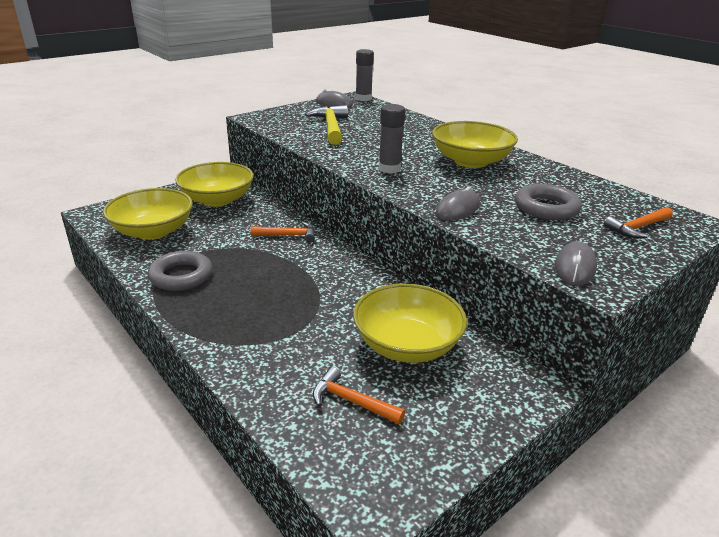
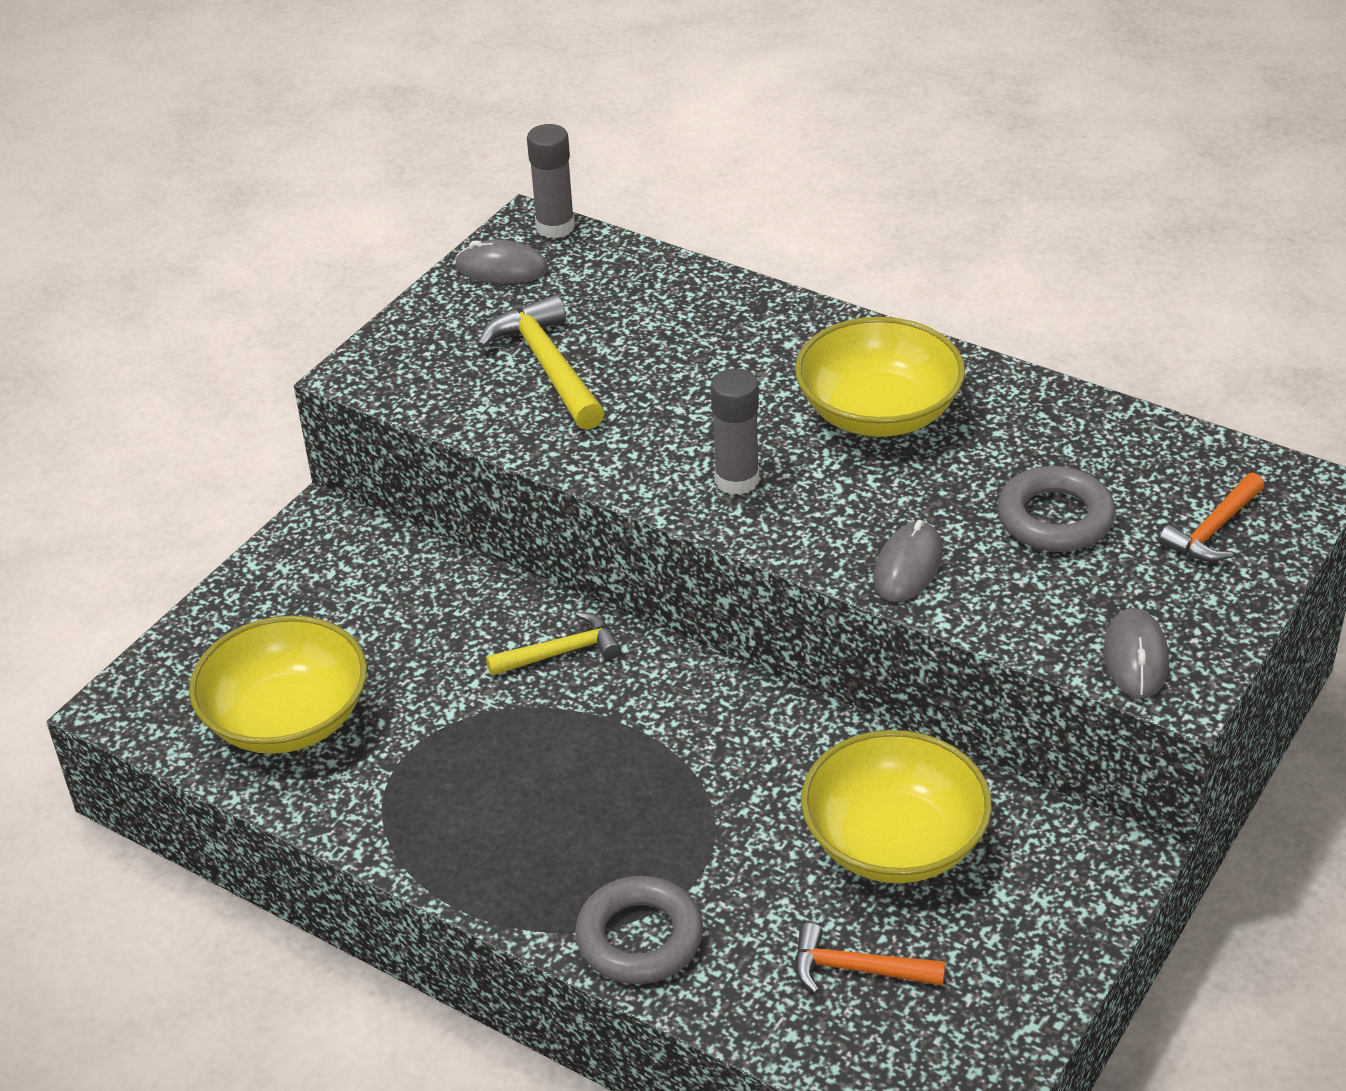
camera: 15 degrees left, 10 degrees up
grey ring [148,251,213,291] -> grey ring moved to [575,876,703,984]
yellow bowl [175,162,254,207] -> none
orange hammer [251,222,315,242] -> yellow hammer [486,612,621,676]

